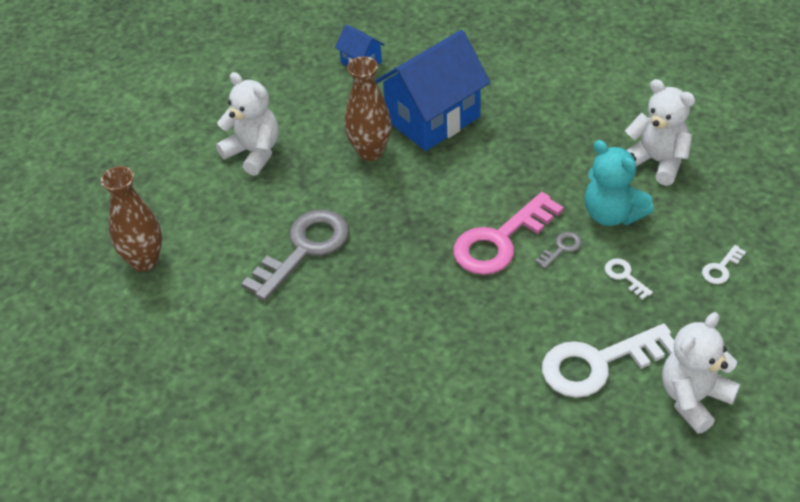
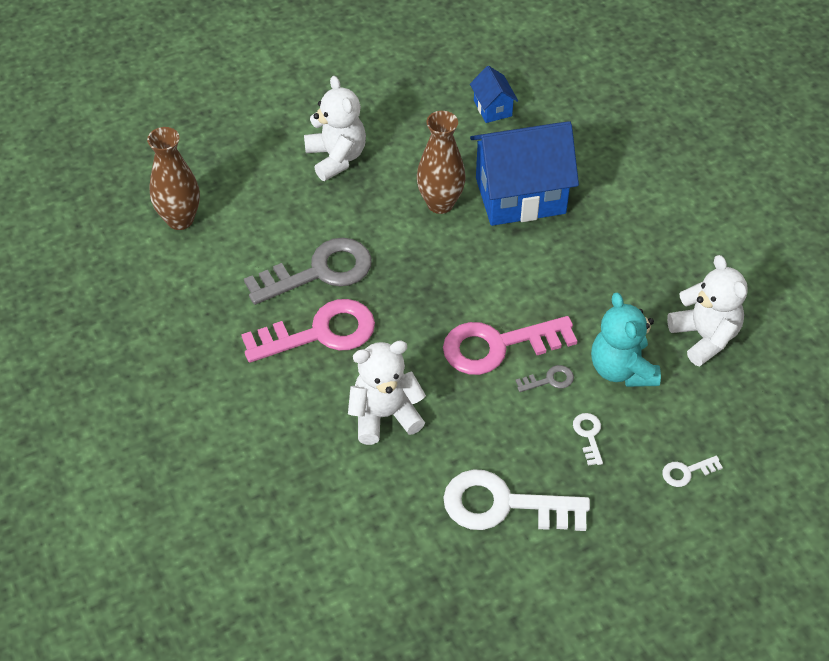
camera: 25 degrees right, 5 degrees up
white teddy bear [662,312,740,434] -> white teddy bear moved to [348,341,426,445]
none -> pink key [241,299,375,363]

